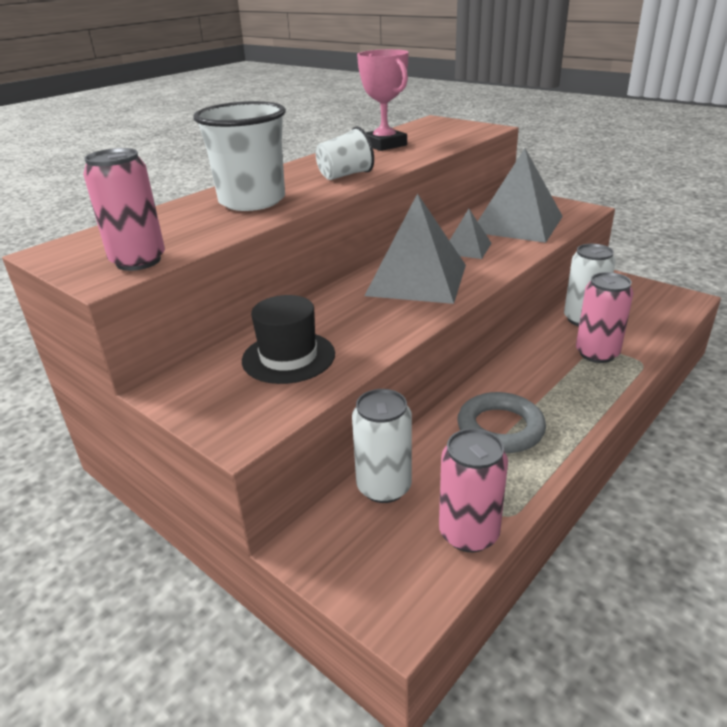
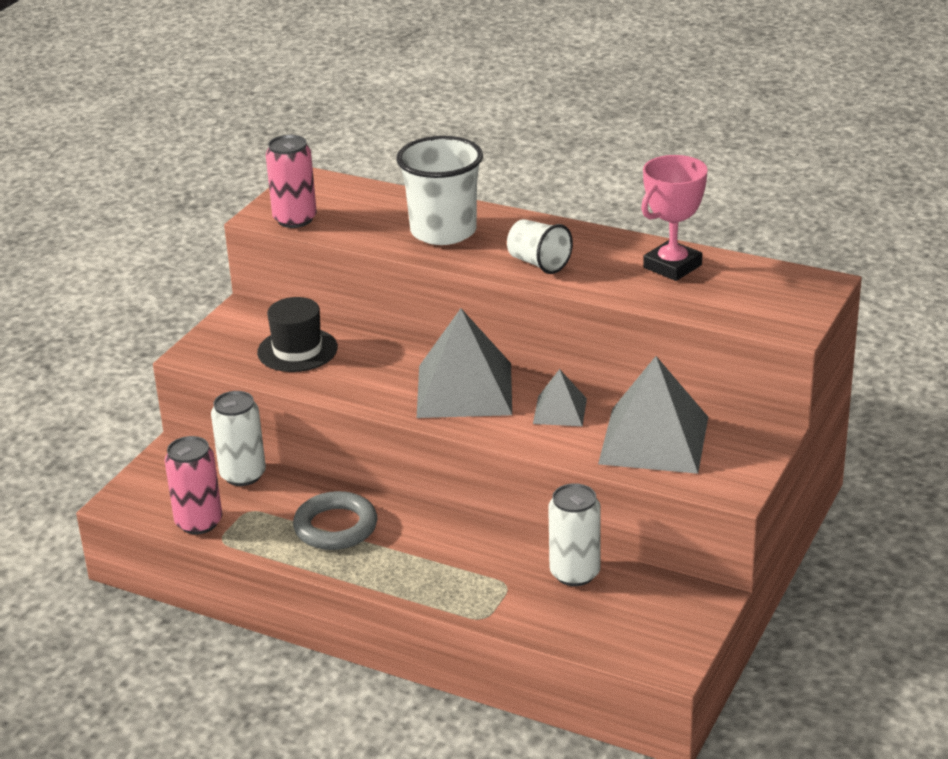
camera: 75 degrees right, 0 degrees up
pink can [576,272,634,363] -> none

